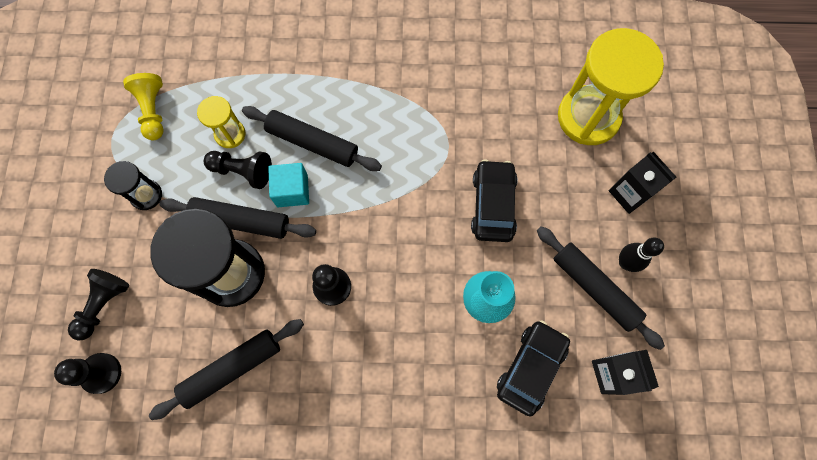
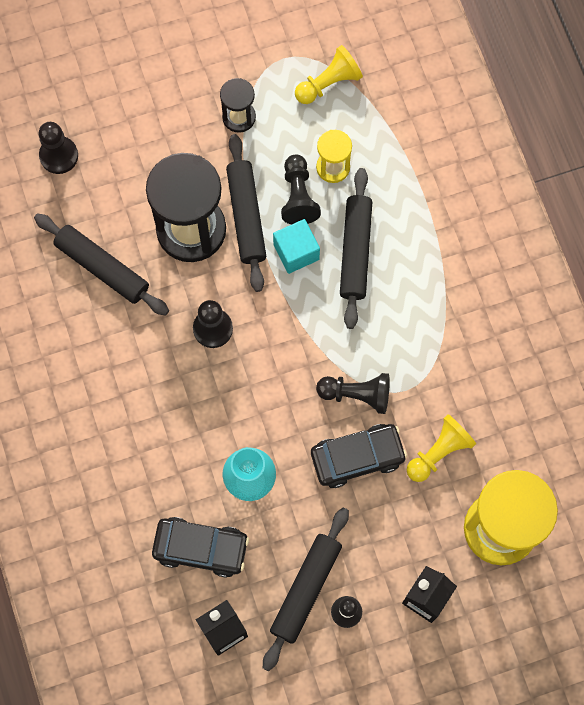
camera: 70 degrees right, 0 degrees up
black pawn [68,269,129,340] -> black pawn moved to [316,373,390,414]
none -> yellow pawn [407,414,476,482]

